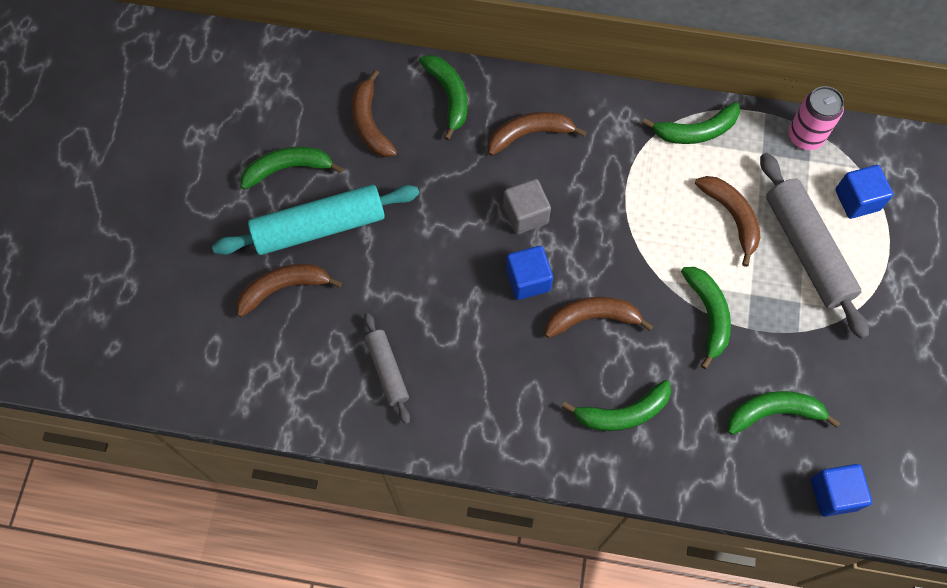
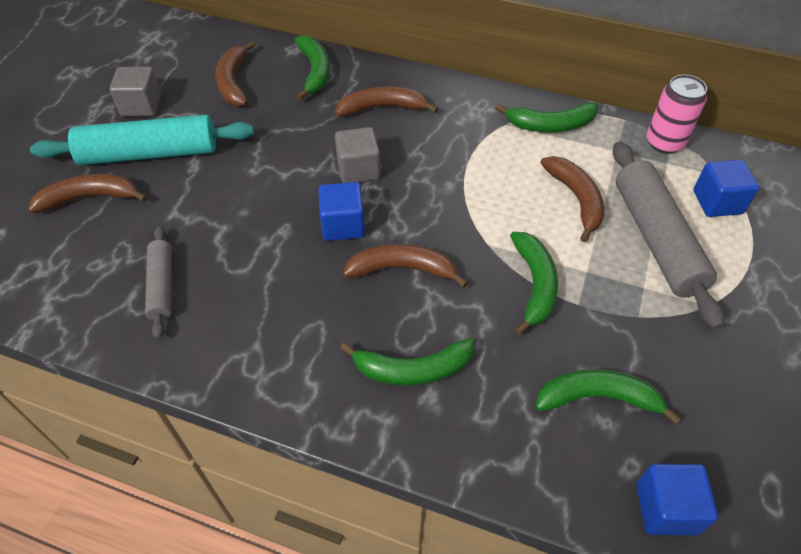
camera: 10 degrees right, 15 degrees down
green banana [241,146,343,190] -> grey cube [109,66,161,116]

